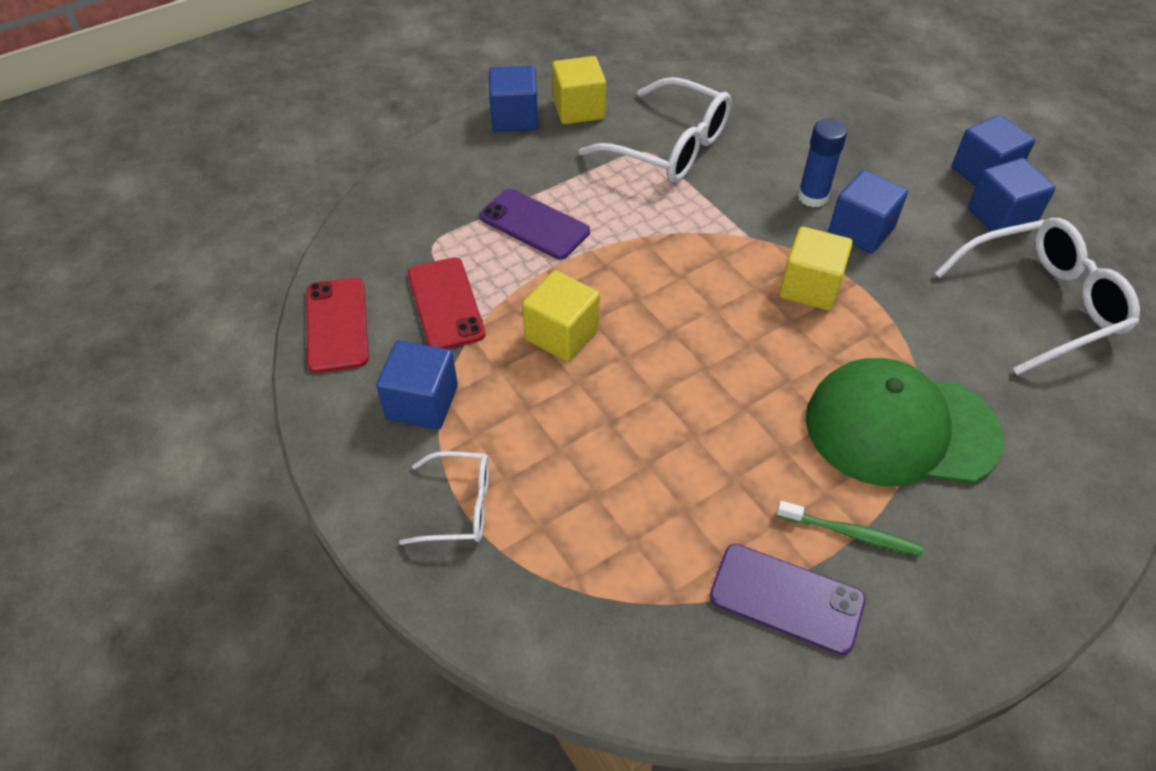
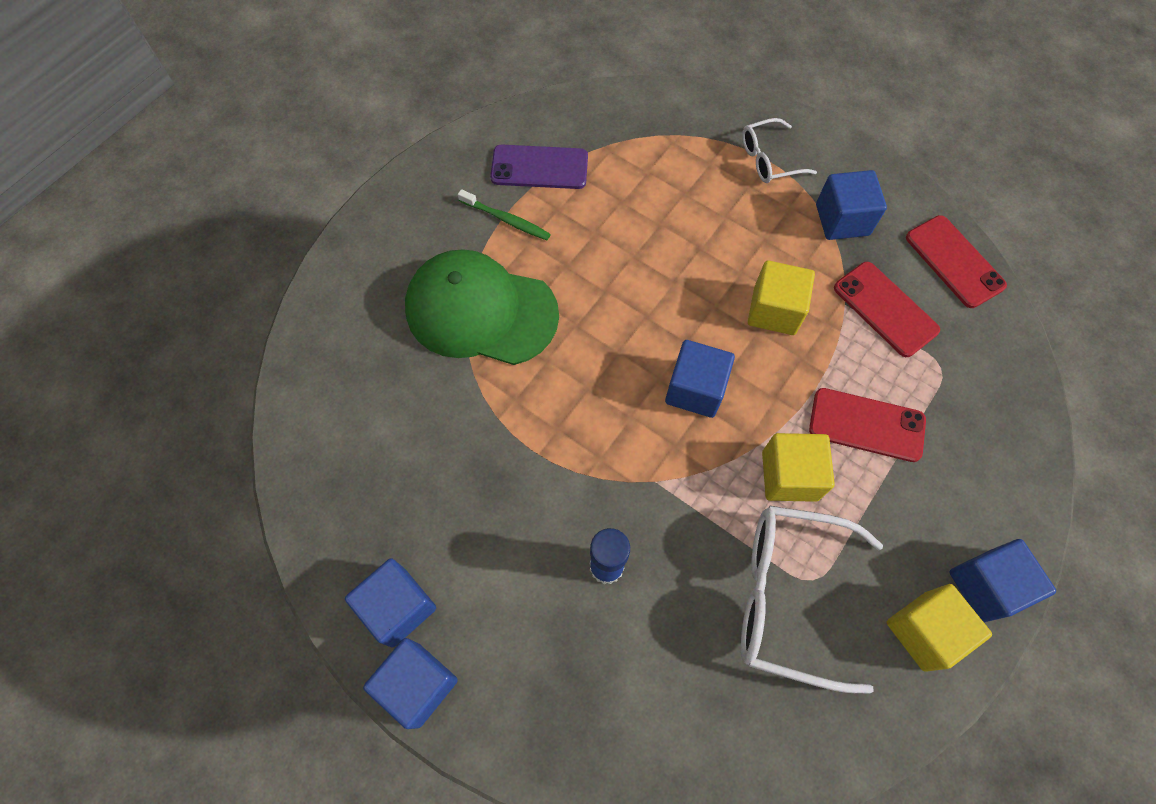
camera: 160 degrees right, 15 degrees up
purple phone [479,189,590,260] -> red phone [809,388,926,462]
green toothbrush [777,501,923,556] -> green toothbrush turned 150 degrees counterclockwise [458,189,551,240]
yellow cube [779,227,853,311] -> yellow cube moved to [762,433,835,502]
green cap [806,358,1004,486] -> green cap turned 150 degrees counterclockwise [405,249,559,365]
blue cube [829,170,908,253] -> blue cube moved to [665,340,735,418]
white glasses [934,218,1140,375] -> none

